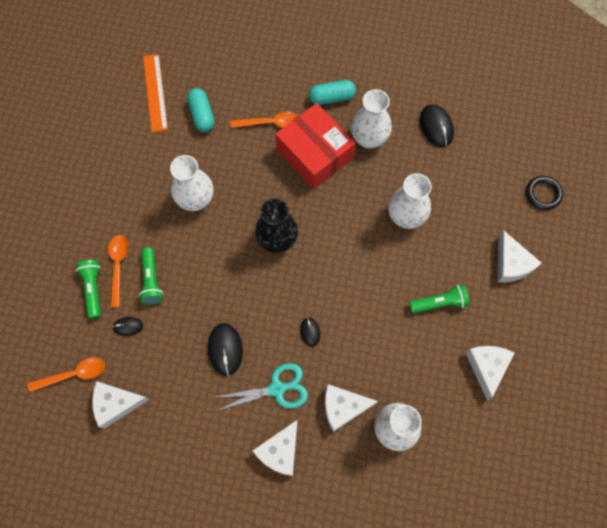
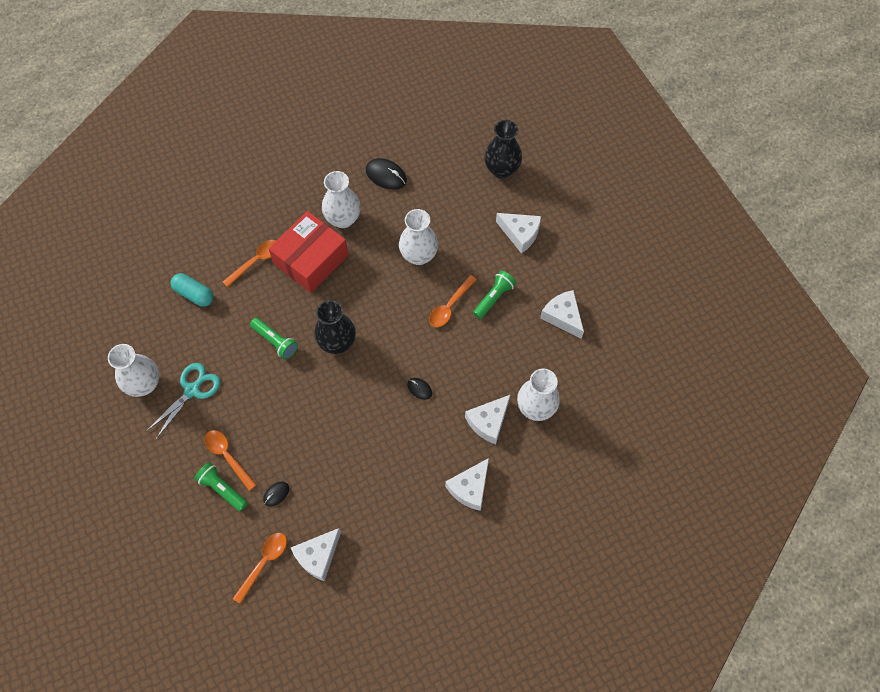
camera: 40 degrees left, 5 degrees down
green flashlight [139,247,163,305] -> green flashlight moved to [250,318,298,360]
orange ruler [143,54,168,132] -> none
white vase [170,155,213,211] -> white vase moved to [108,344,159,397]
black mouse [208,323,243,376] -> none
turquoise scissors [217,363,308,411] -> turquoise scissors moved to [147,363,220,439]
white cheese [253,420,298,476] -> white cheese turned 45 degrees clockwise [445,458,489,511]
red box [275,103,356,189] -> red box turned 60 degrees counterclockwise [269,211,349,293]
turquoise capsule [309,80,356,105] -> none
black ring [526,176,563,210] -> black vase [484,120,522,179]
none -> orange spoon [429,275,477,327]

